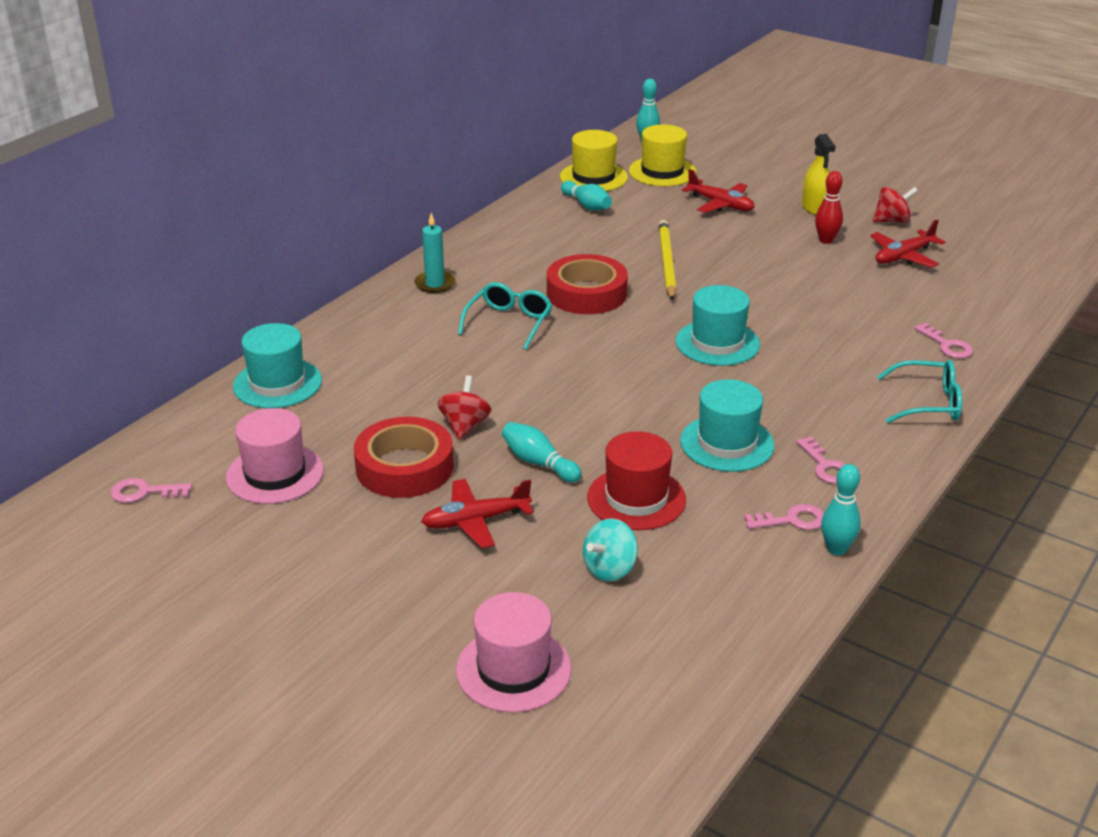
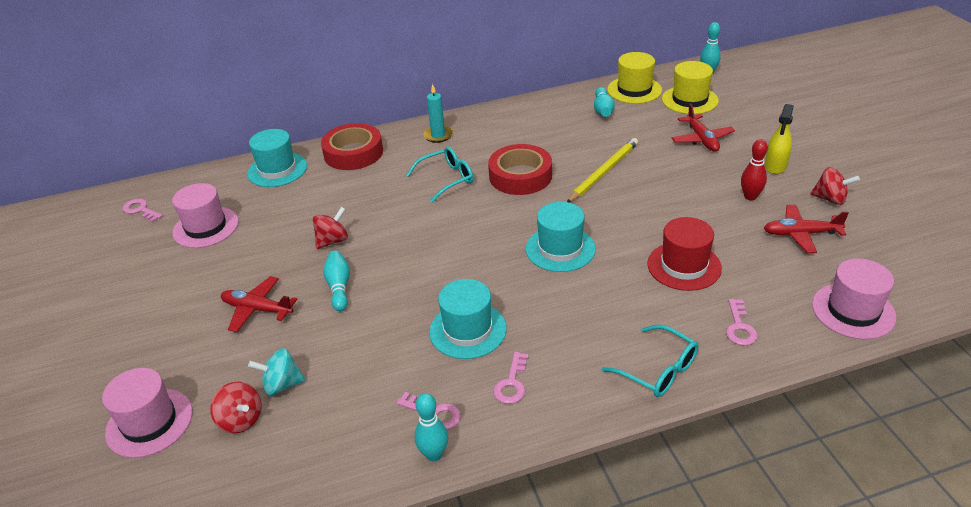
camera: 40 degrees right, 5 degrees up
red tape [354,417,454,498] -> red tape moved to [321,123,383,170]
red hat [587,431,686,530] -> red hat moved to [647,217,722,291]
none -> red spinning top [210,382,261,434]
none -> pink hat [812,258,896,339]

